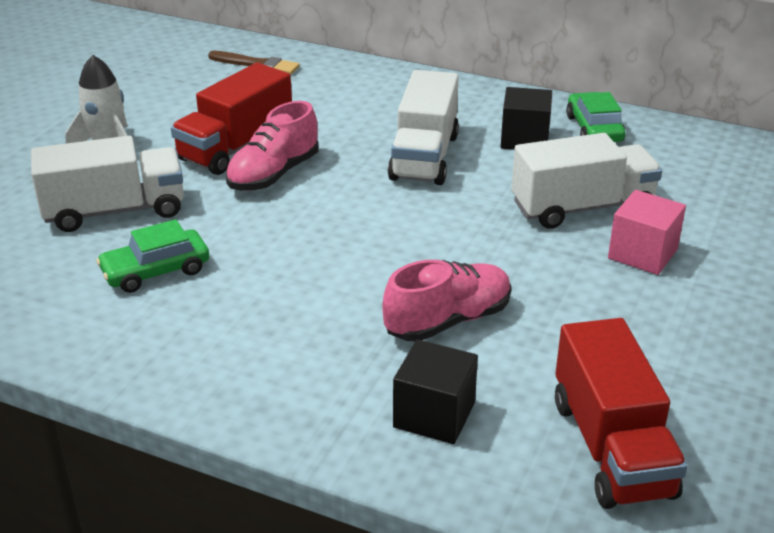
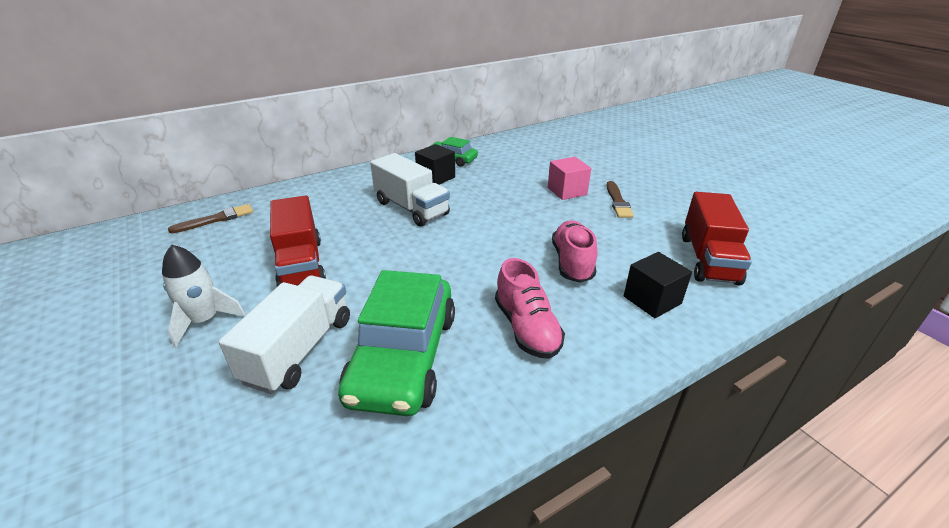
camera: 55 degrees left, 0 degrees up
green car [96,219,209,293] -> green car [338,270,455,416], size x1.91
pink shoe [226,101,319,191] -> pink shoe moved to [495,258,565,359]
white truck [511,133,662,229] -> none
red truck [555,318,688,509] -> red truck turned 75 degrees clockwise [682,192,752,285]
none -> brown brush [606,181,634,218]

